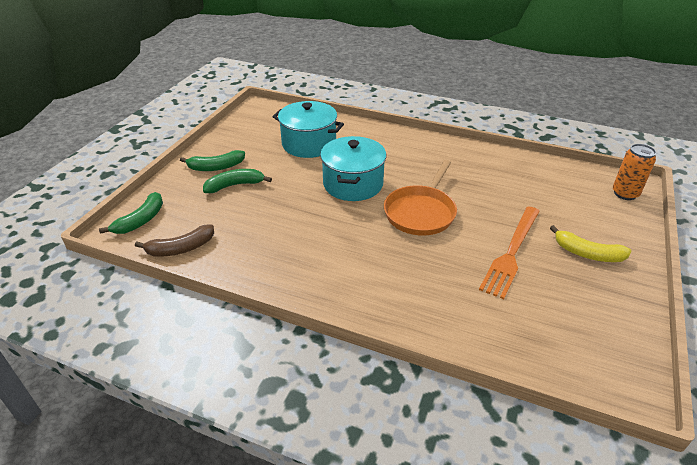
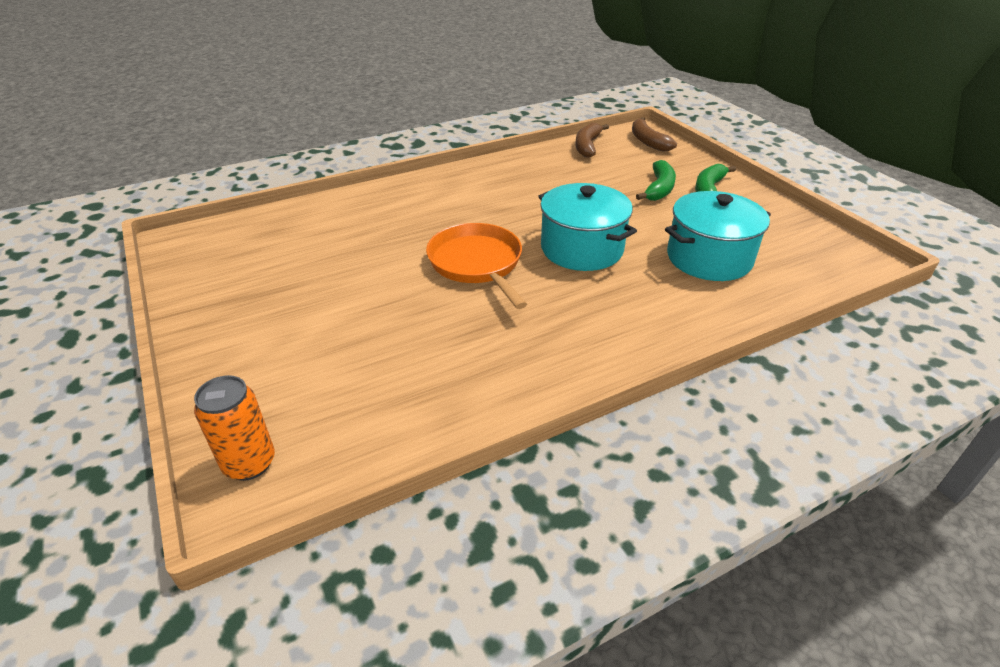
camera: 130 degrees right, 0 degrees up
green banana [99,192,163,234] -> brown banana [632,117,677,151]
orange fork [479,207,540,299] -> none
yellow banana [550,225,632,262] -> none

